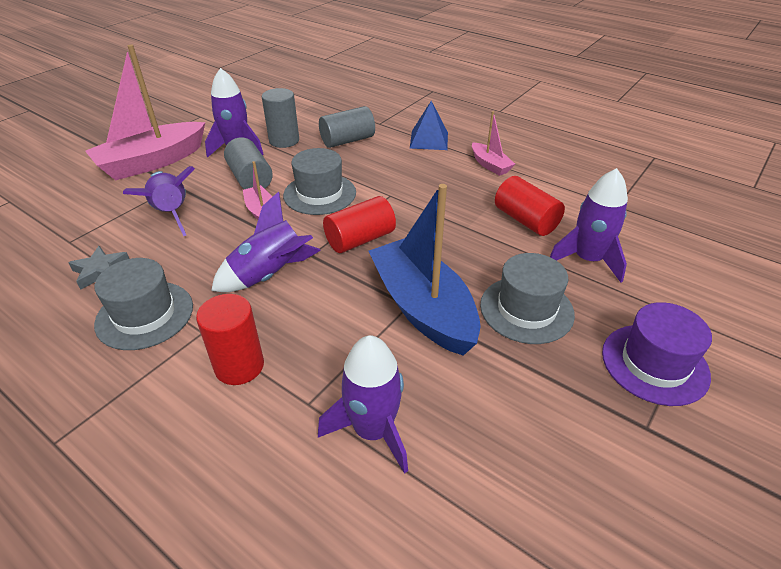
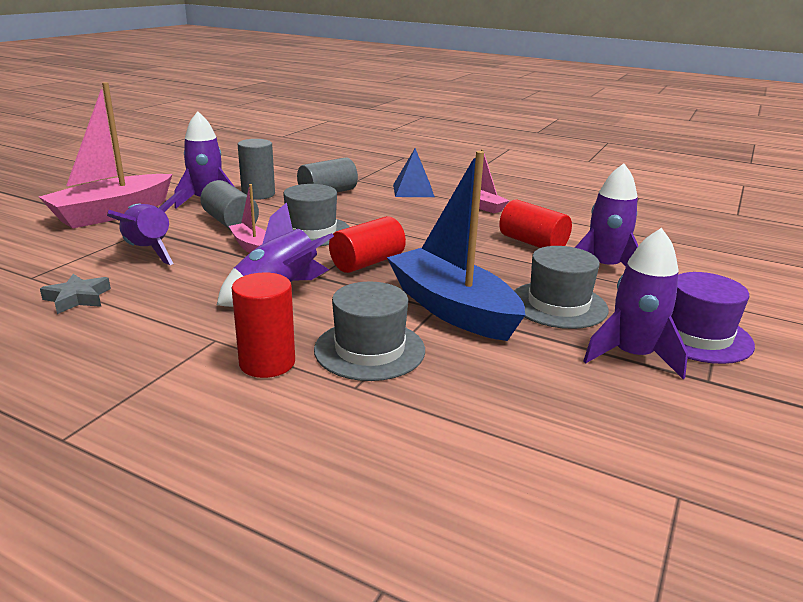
camera: 10 degrees left, 15 degrees down
grey hat [94,258,193,350] -> grey hat moved to [314,281,425,381]
purple rocket [318,335,408,474] -> purple rocket moved to [583,228,688,379]

